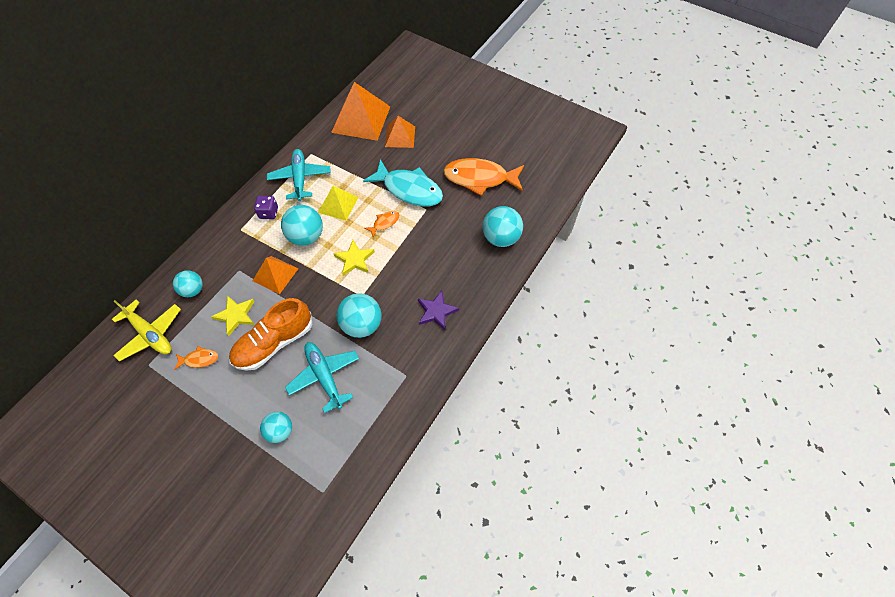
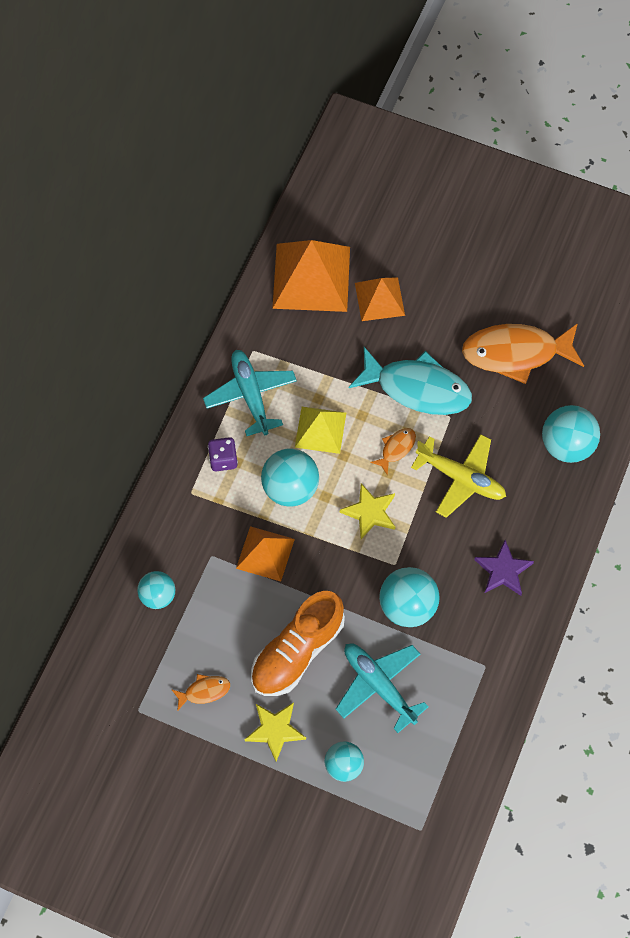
camera: 10 degrees left, 5 degrees up
yellow plane [112,299,181,361] -> yellow plane moved to [411,434,506,518]
yellow star [211,295,255,336] -> yellow star moved to [244,702,306,762]

